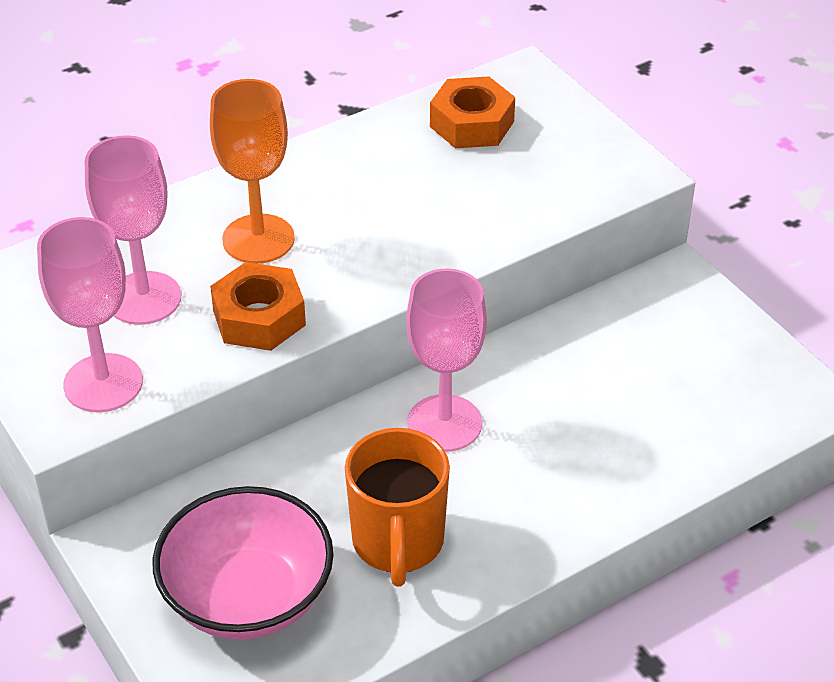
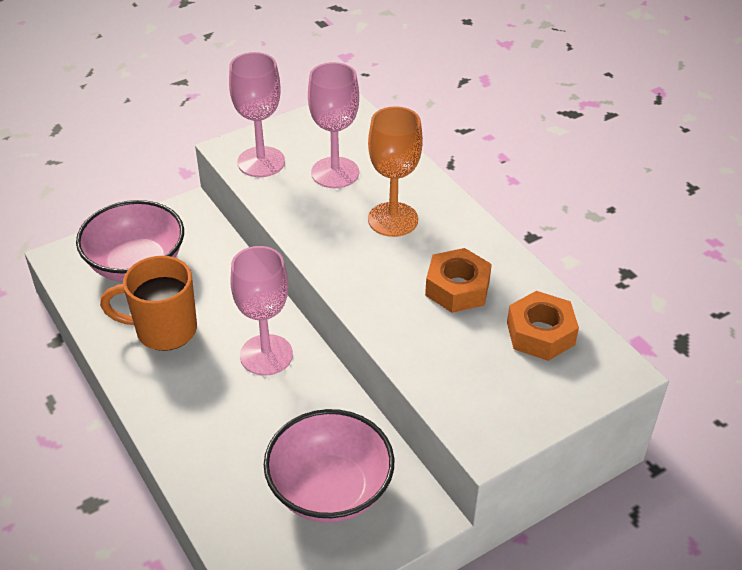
camera: 90 degrees right, 0 degrees up
orange nut [210,262,306,351] -> orange nut moved to [425,248,492,313]
none -> pink bowl [264,409,394,523]

